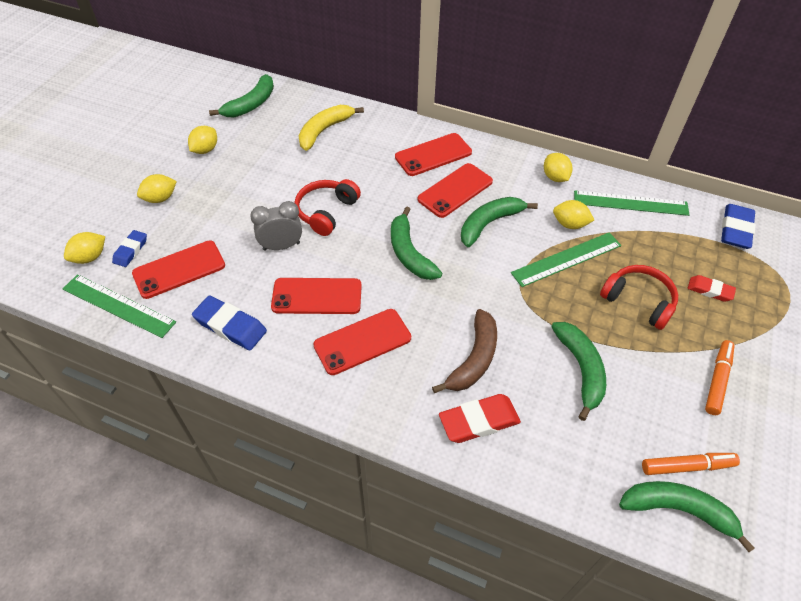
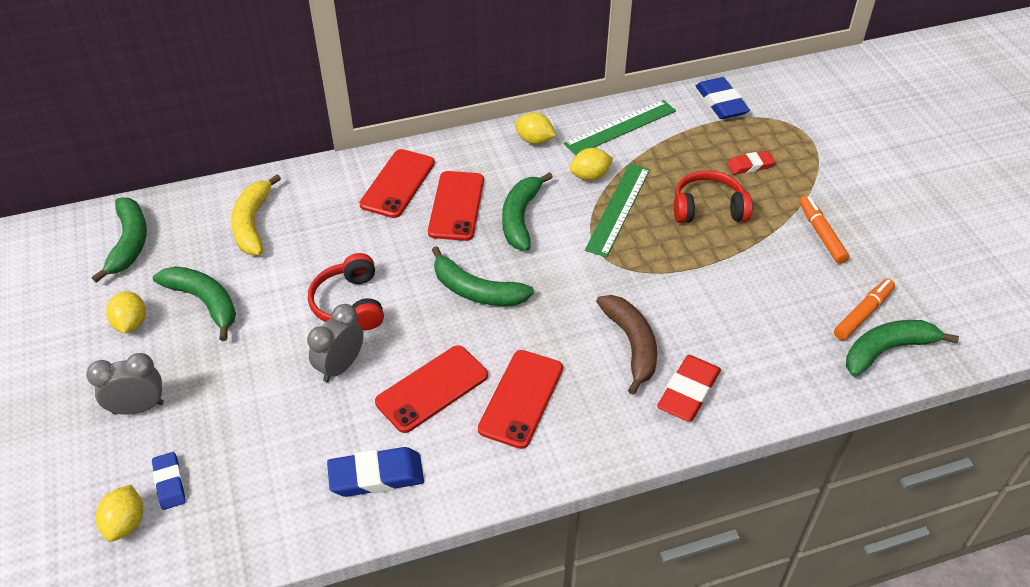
camera: 40 degrees left, 5 degrees down
green ruler [63,274,176,338] -> none
red phone [132,241,225,299] -> none
yellow lemon [137,174,177,203] -> grey clock [86,353,164,415]
green banana [551,322,606,421] -> green banana moved to [153,266,236,341]

